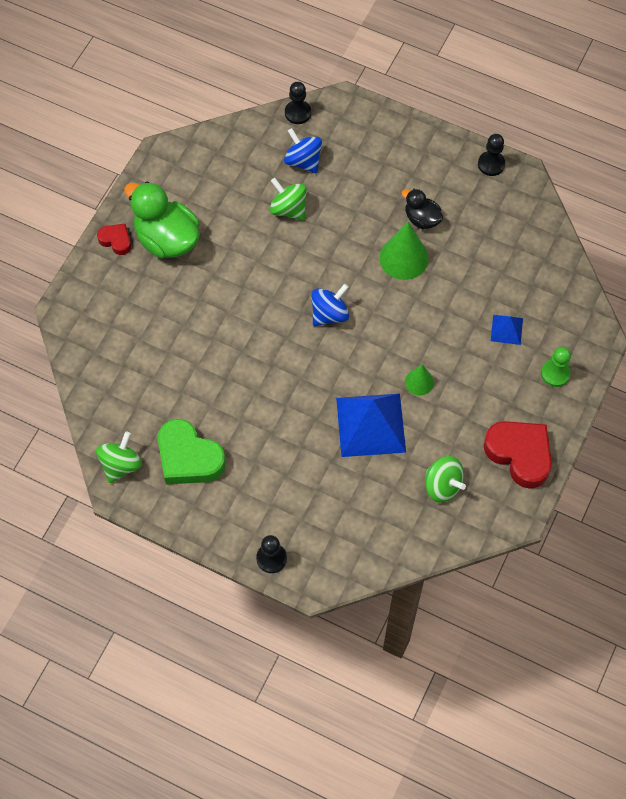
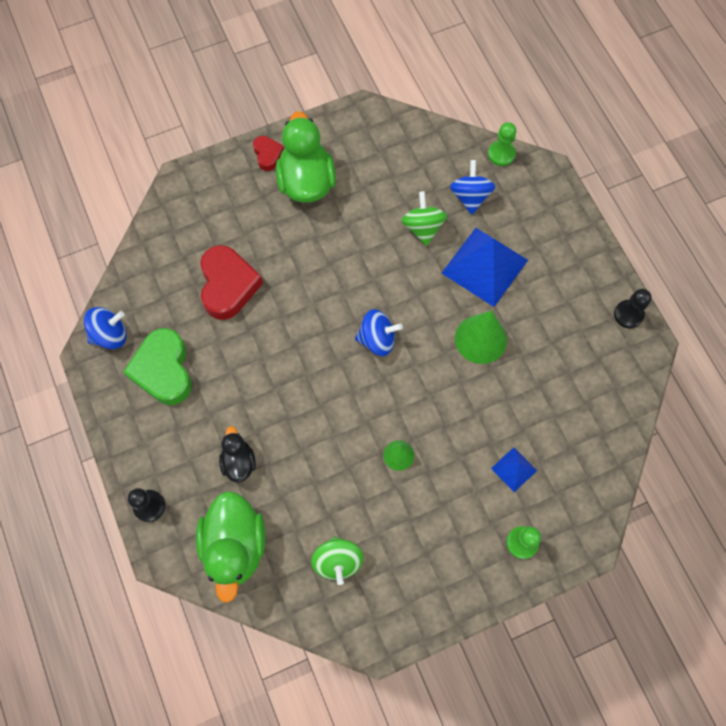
camera: 40 degrees right, 5 degrees up
green spinning top [96,431,142,483] -> blue spinning top [84,307,127,349]
black pawn [285,82,311,124] -> green pawn [488,122,516,166]
blue pyramid [336,394,406,457] -> blue pyramid moved to [442,228,528,307]
black duck [402,189,443,229] -> black duck moved to [219,426,256,482]
red heart [484,421,552,489] -> red heart moved to [200,245,263,320]
none -> green duck [196,491,266,603]

